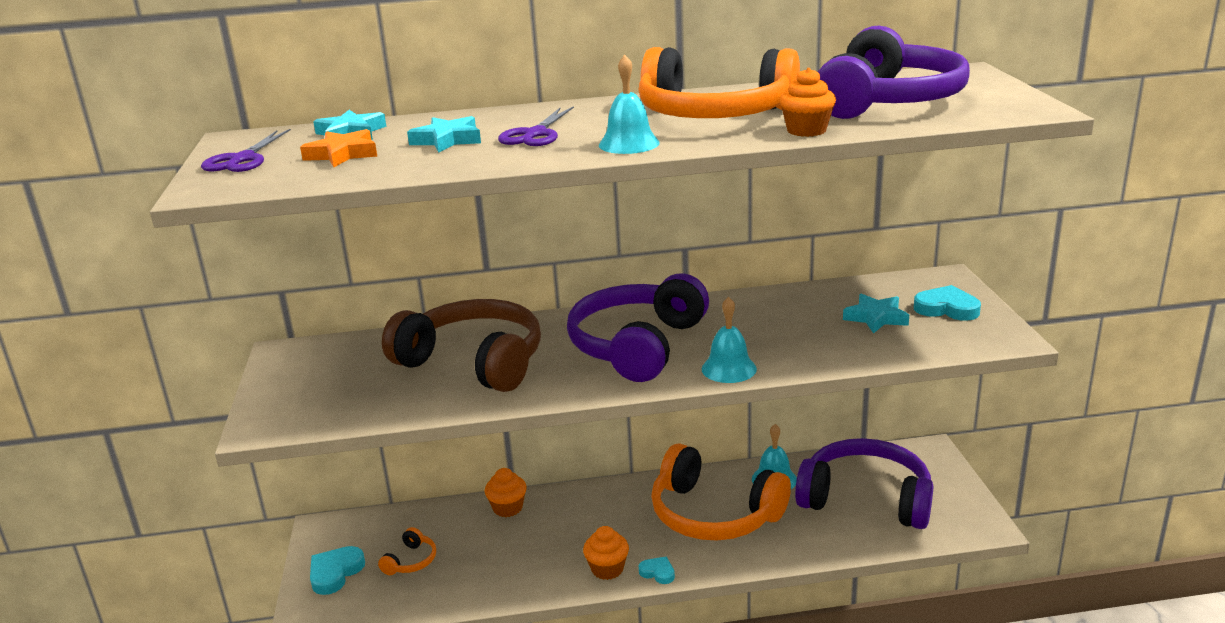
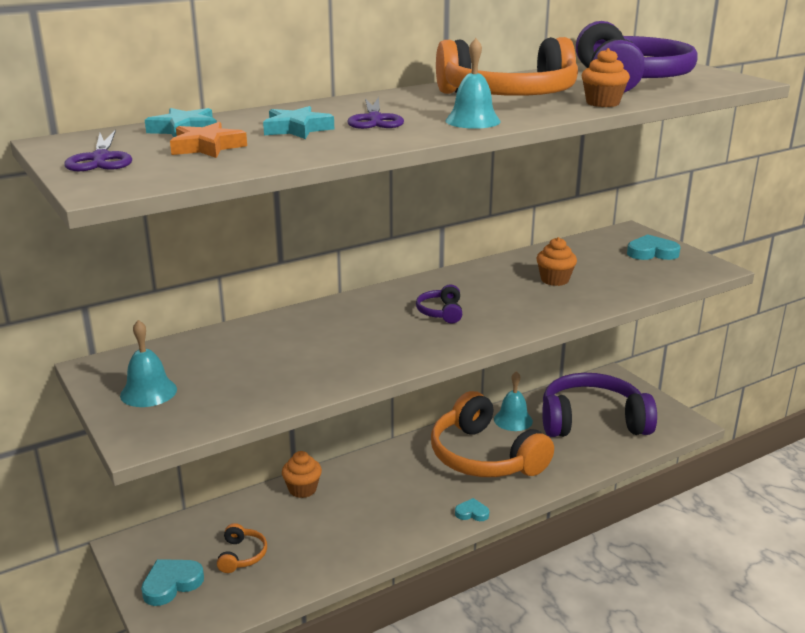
camera: 25 degrees left, 0 degrees up
turquoise heart [310,546,365,595] -> turquoise heart turned 45 degrees clockwise [141,559,204,606]
brown headphones [382,299,541,392] -> none
purple headphones [567,274,709,382] -> purple headphones [416,284,462,323], size x0.41
orange cupcake [583,526,629,580] -> orange cupcake moved to [536,237,577,286]
orange headphones [651,443,791,541] -> orange headphones turned 45 degrees clockwise [431,391,554,477]
turquoise bell [702,297,757,383] -> turquoise bell moved to [120,320,177,407]
turquoise star [843,294,909,334] -> none

